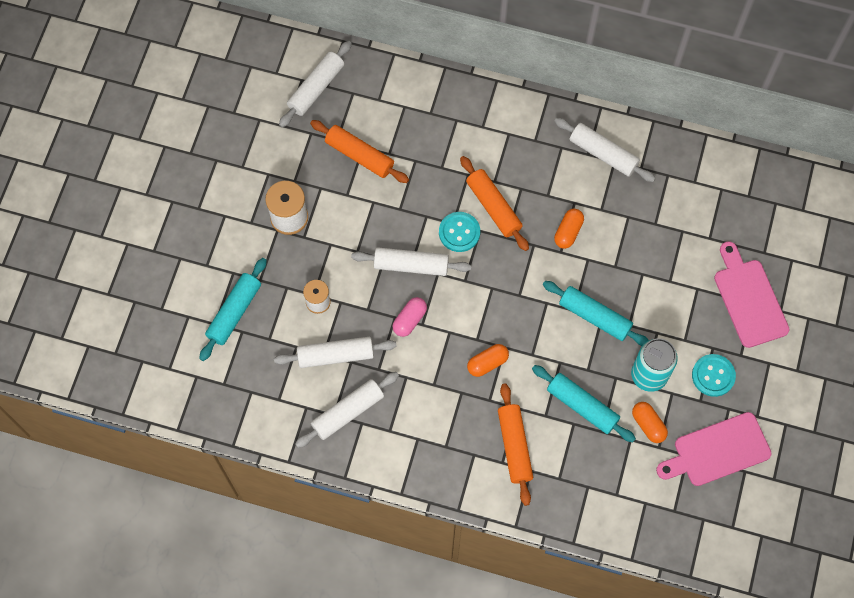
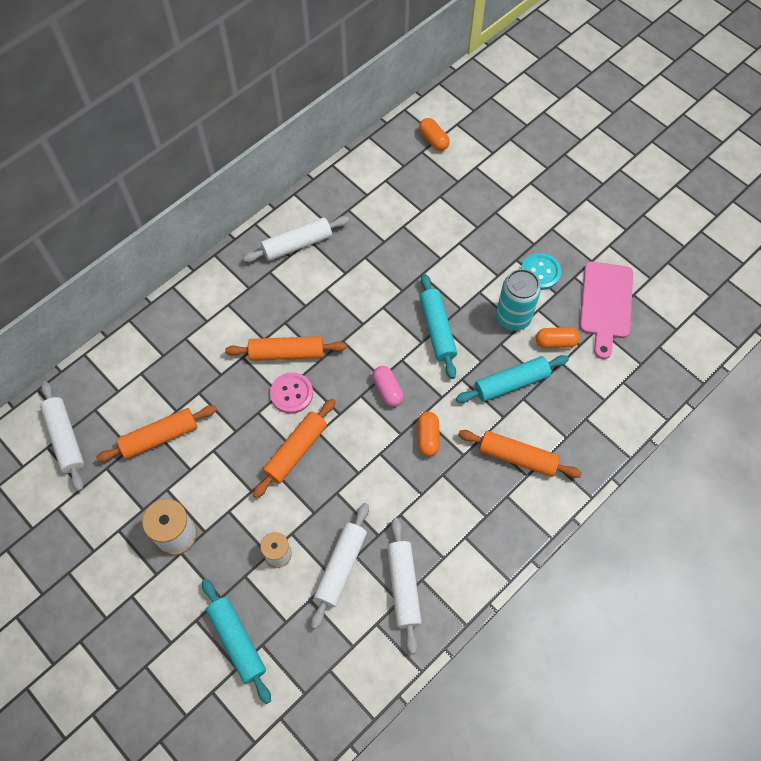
camera: 60 degrees left, 5 degrees down
white rolling pin [351,247,471,276] -> orange rolling pin [253,399,336,498]
pink capsule [392,297,427,337] -> pink capsule moved to [372,366,404,407]
turquoise button [439,212,480,252] -> pink button [270,372,313,414]
turquoise rolling pin [543,281,649,346] -> turquoise rolling pin turned 75 degrees counterclockwise [419,273,457,379]
orange capsule [554,209,584,249] -> orange capsule moved to [419,118,450,151]
pink cutting board [714,241,790,348] -> none

